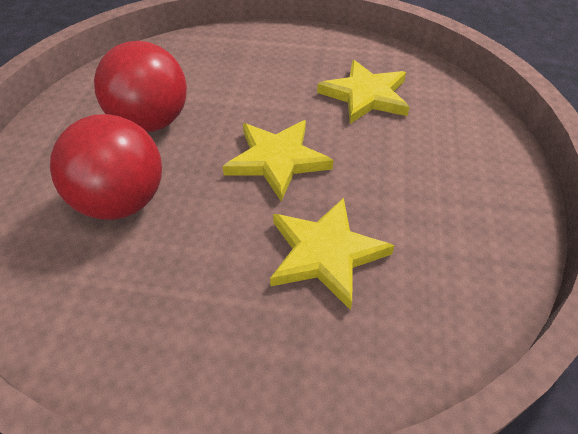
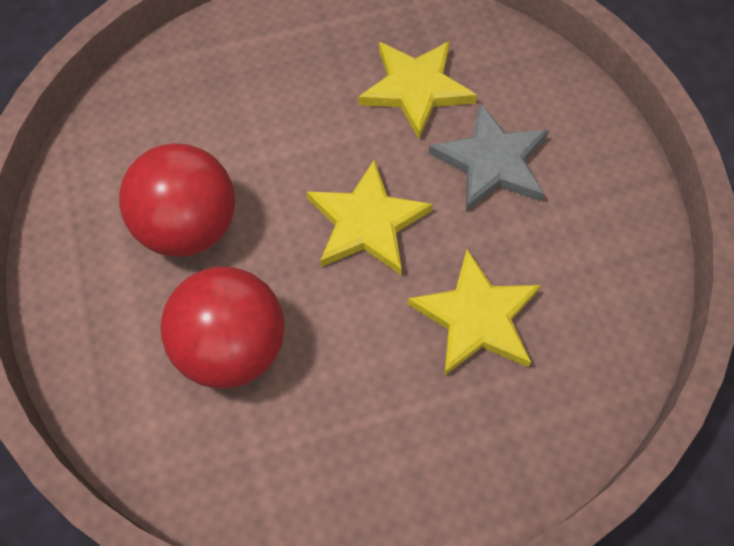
camera: 25 degrees left, 15 degrees up
none -> grey star [429,103,549,211]

